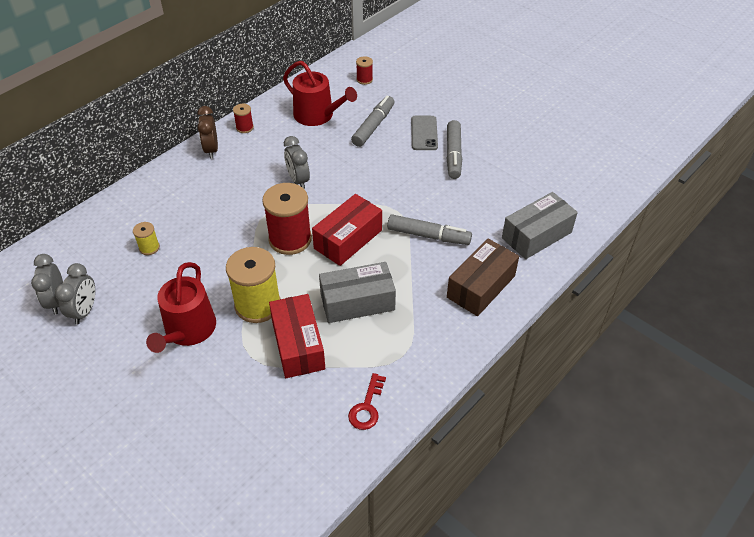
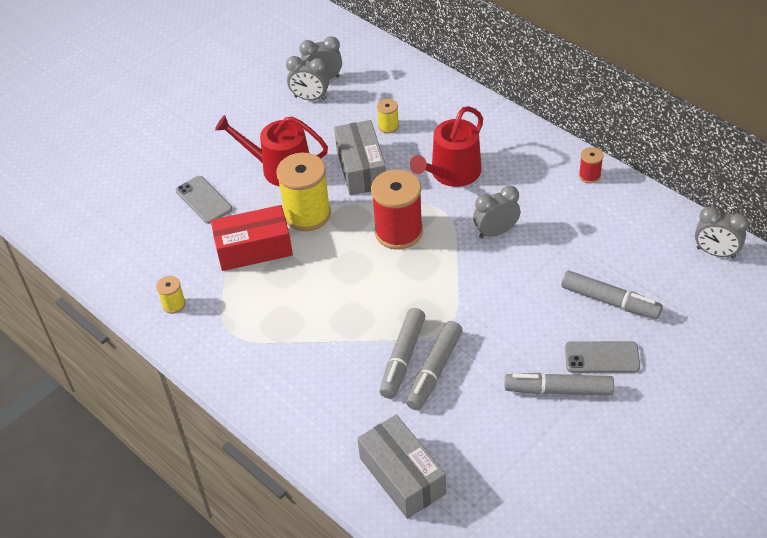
camera: 95 degrees right, 0 degrees up
brown clock [197,106,218,159] -> none
red watering can [283,61,357,126] -> red watering can moved to [410,106,483,187]
red box [312,194,382,266] -> none
grey box [319,262,396,323] -> grey box moved to [334,120,386,195]
red key [348,373,386,430] -> yellow spool [156,276,186,314]
red spool [356,56,373,85] -> none
brown box [447,239,519,316] -> none
none -> grey phone [176,176,232,224]
none -> grey marker [406,321,463,410]
none -> grey clock [695,206,749,258]

